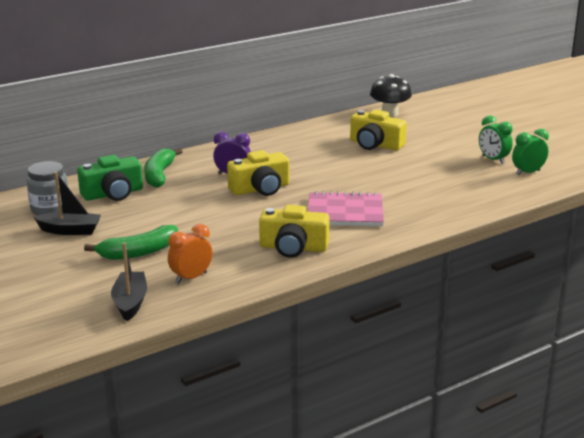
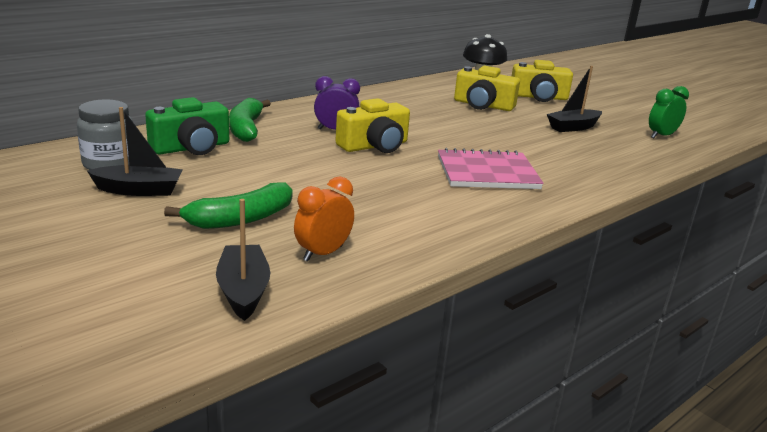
camera: 10 degrees left, 0 degrees up
yellow camera [259,205,330,258] -> yellow camera moved to [512,60,573,102]
green clock [479,116,513,164] -> none
none -> black boat [547,66,602,132]

